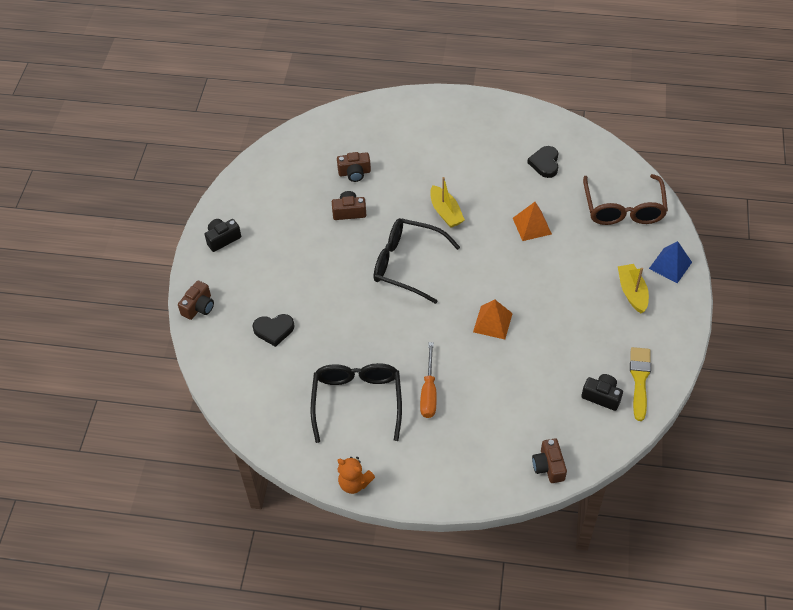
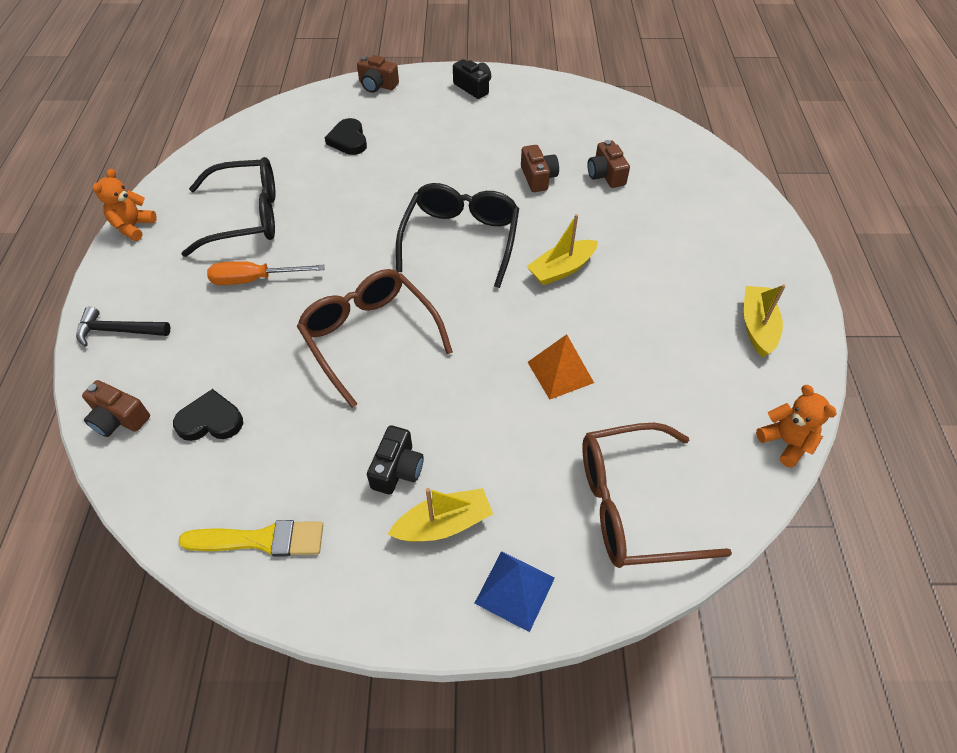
camera: 80 degrees right, 0 degrees up
orange pyramid [473,299,513,339] -> brown glasses [297,269,453,408]
black heart [527,146,558,178] -> black heart moved to [173,389,243,441]
brown camera [532,438,567,483] -> brown camera turned 135 degrees counterclockwise [82,380,150,437]
black camera [581,374,623,411] -> black camera moved to [367,425,424,494]
none -> black hammer [76,306,170,347]
none -> yellow boat [744,284,786,357]
none -> orange teddy bear [756,385,837,468]

